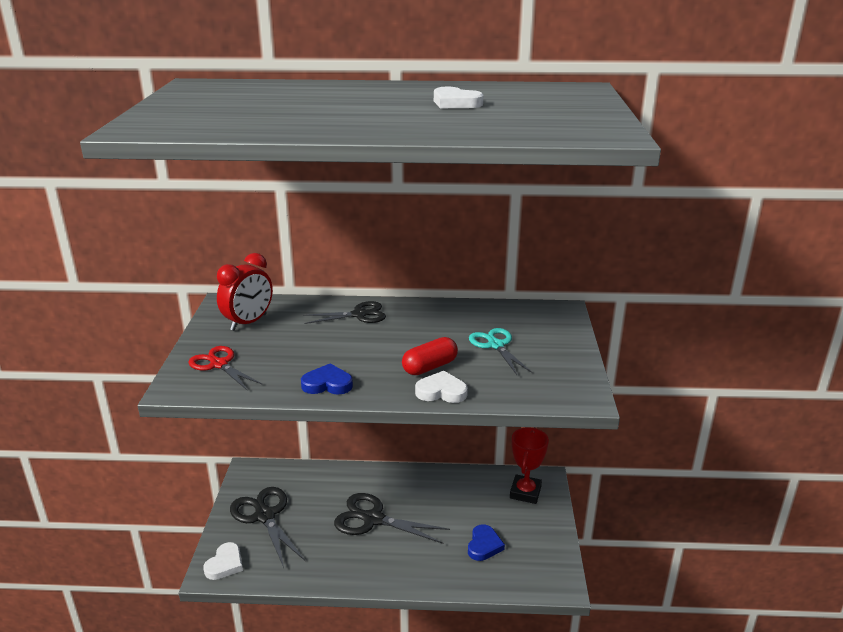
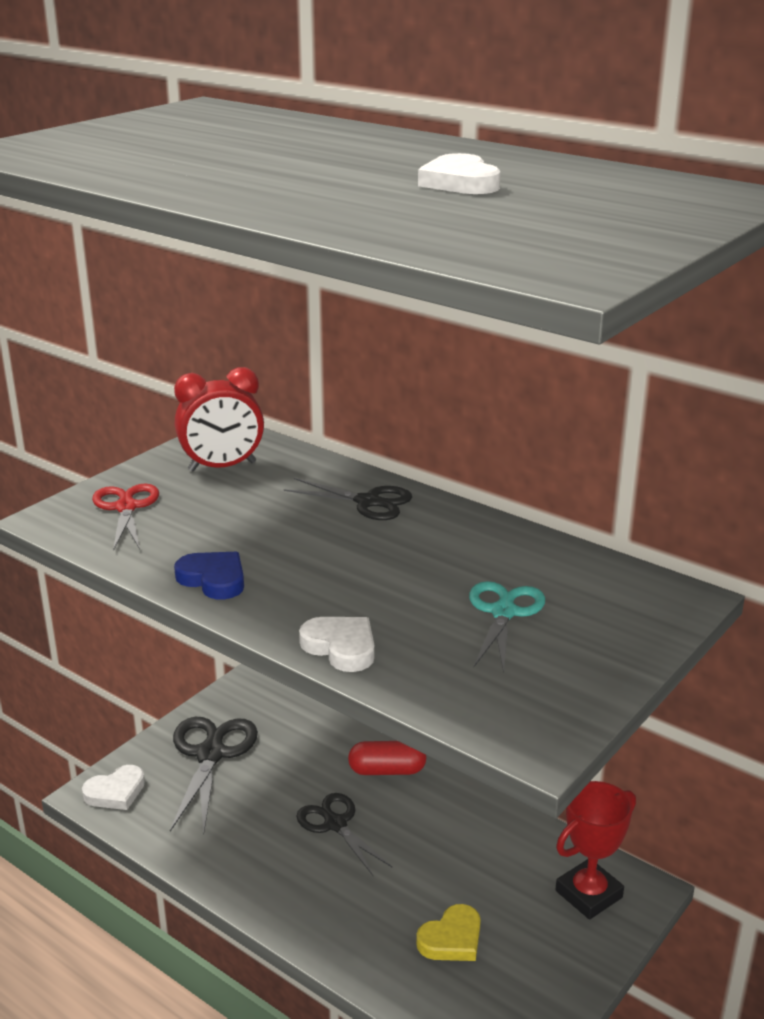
camera: 35 degrees right, 0 degrees up
black scissors [334,493,450,544] -> black scissors [296,793,392,876], size x0.66
red capsule [402,337,458,375] -> red capsule moved to [348,741,426,775]
blue heart [468,524,505,561] -> yellow heart [416,904,481,961]

